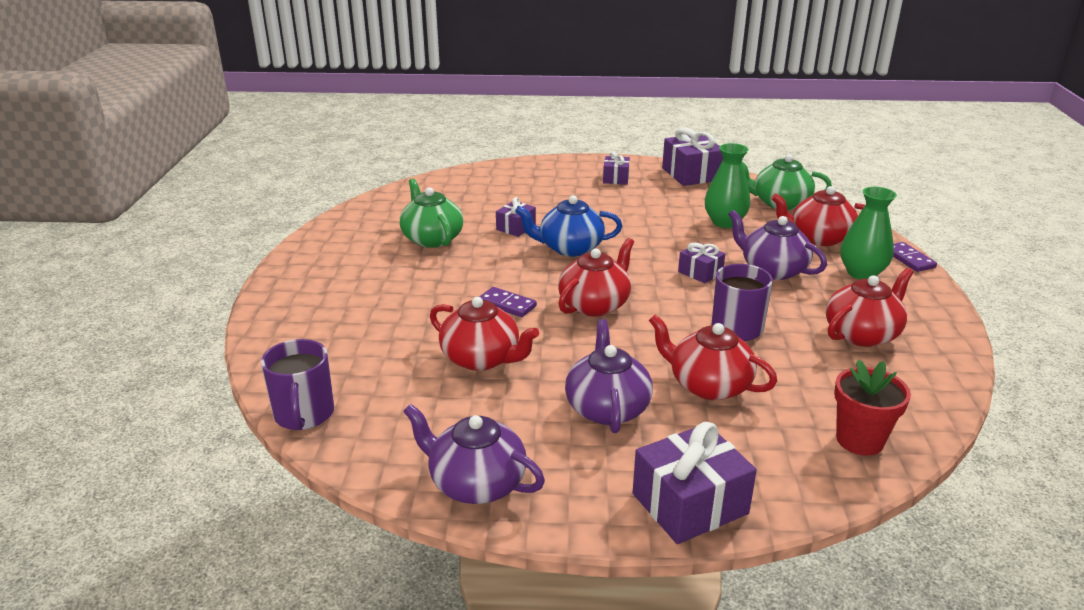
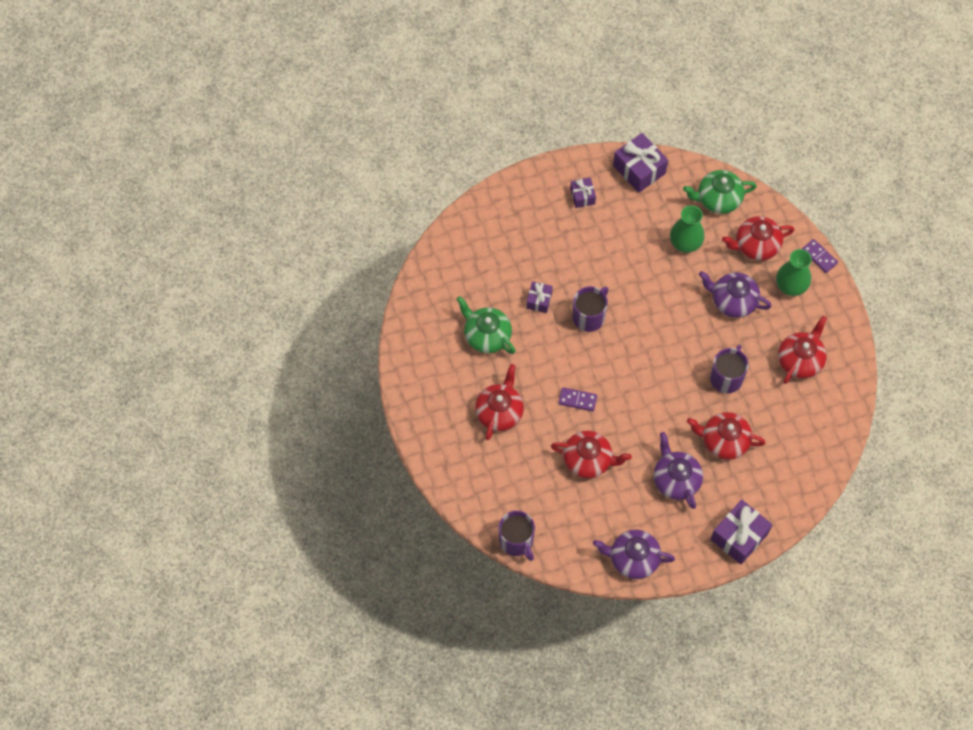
camera: 20 degrees left, 35 degrees up
blue teapot [515,195,622,257] -> purple mug [572,286,608,332]
red teapot [558,238,634,317] -> red teapot moved to [475,364,524,440]
purple gift [678,243,725,284] -> none
red flower pot [834,359,911,456] -> none

